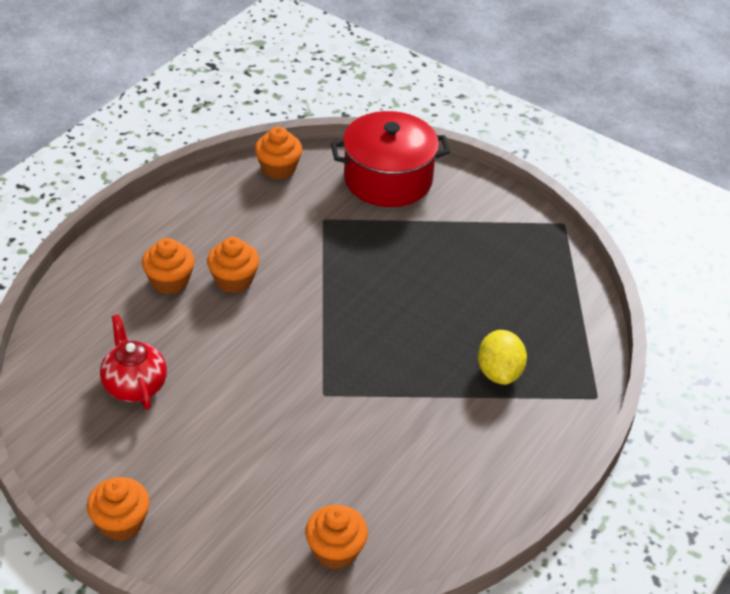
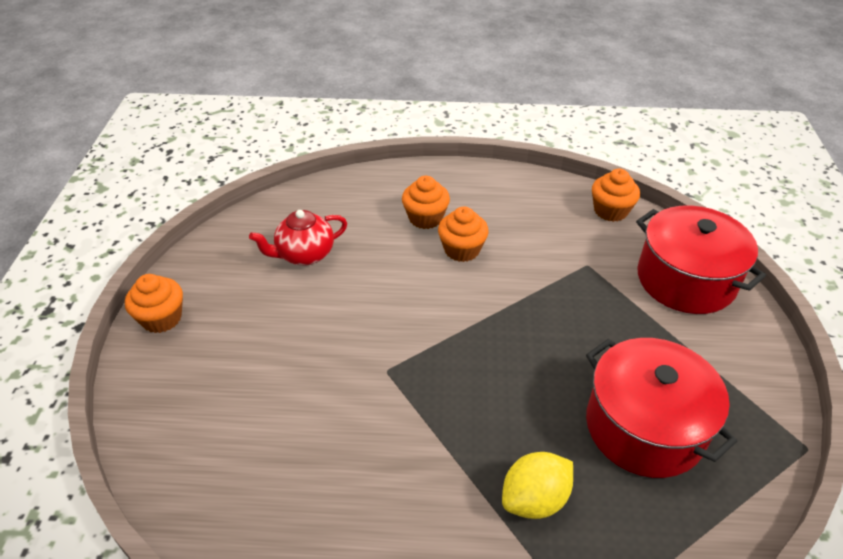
camera: 60 degrees right, 0 degrees up
red teapot [100,314,167,410] -> red teapot turned 150 degrees counterclockwise [249,210,347,266]
orange cupcake [305,505,368,569] -> none
none -> red pot [586,338,737,478]

